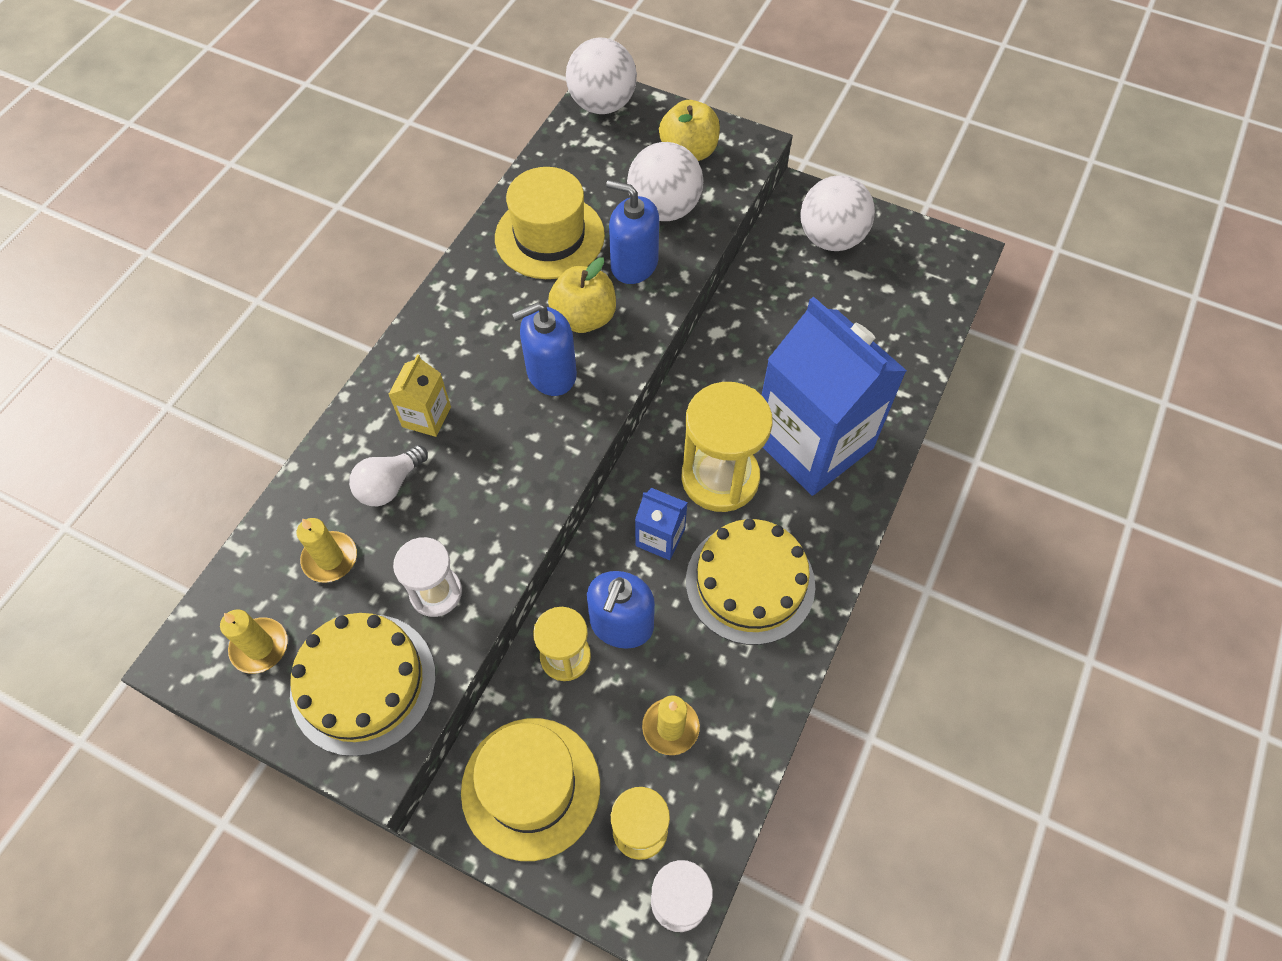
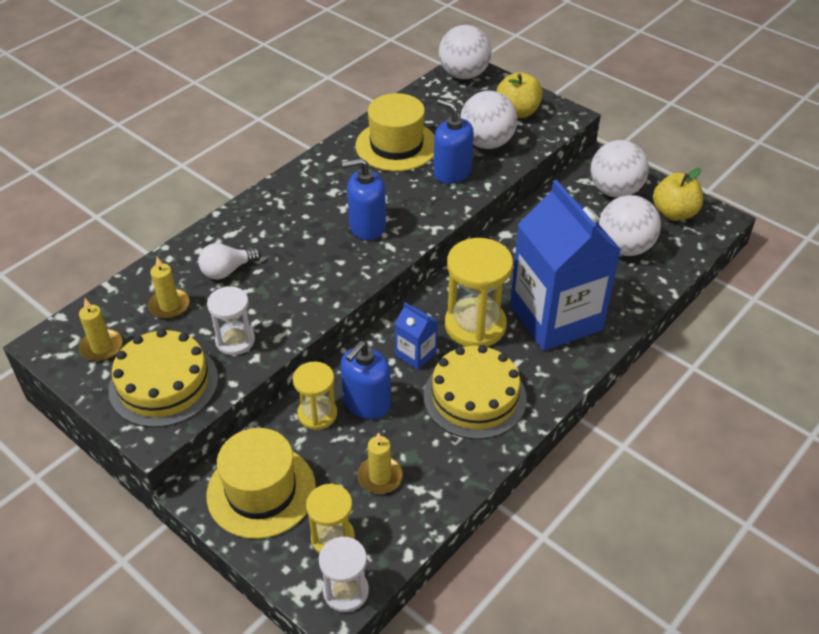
camera: 15 degrees right, 15 degrees down
yellow carton [388,354,451,437] -> none
yellow apple [548,257,616,333] -> yellow apple moved to [653,168,703,221]
none -> white ball [599,195,661,256]

